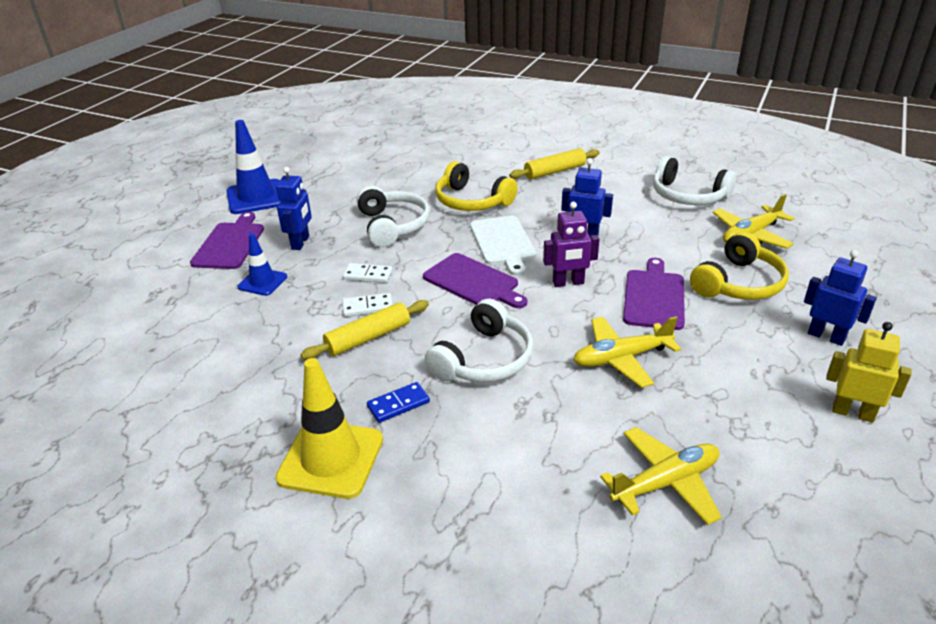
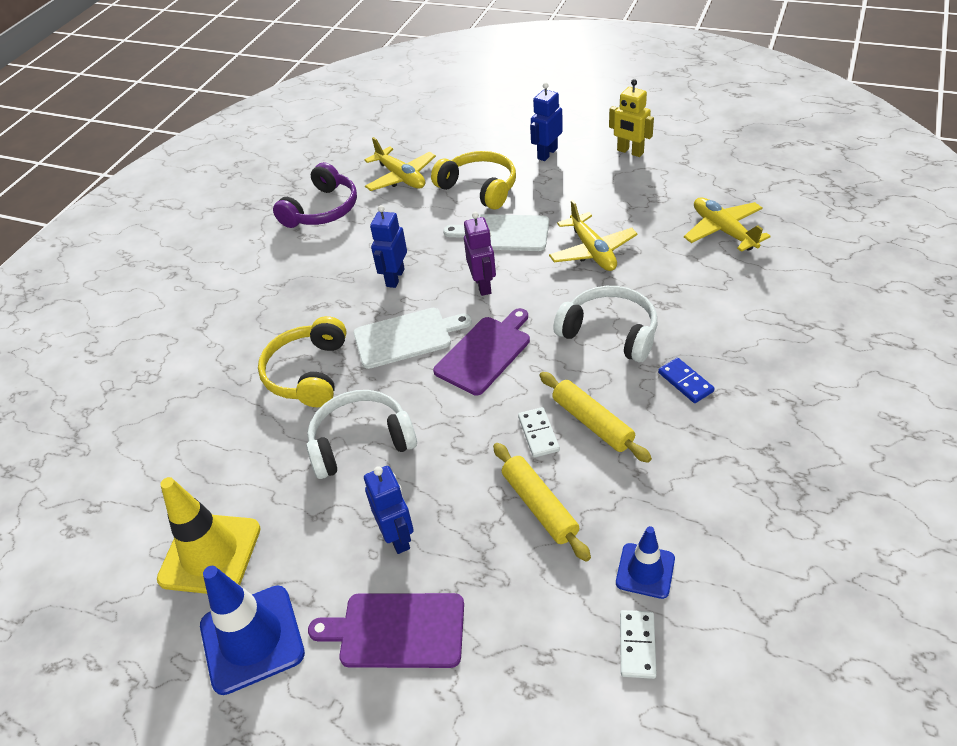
camera: 90 degrees left, 10 degrees up
blue traffic cone [237,233,287,296] -> blue traffic cone moved to [616,526,675,599]
yellow traffic cone [275,358,383,499] -> yellow traffic cone moved to [157,477,261,594]
blue robot [276,167,312,250] -> blue robot turned 60 degrees clockwise [364,466,414,554]
white domino [343,263,393,283] -> white domino moved to [620,610,657,679]
yellow headphones [435,161,518,211] -> yellow headphones turned 150 degrees clockwise [258,316,347,407]
yellow rolling pin [509,148,600,179] -> yellow rolling pin moved to [493,443,591,561]
purple cutting board [623,258,685,330] -> white cutting board [443,214,549,251]
white headphones [653,156,736,205] -> purple headphones [273,162,357,228]
yellow robot [826,322,912,423] -> yellow robot turned 75 degrees counterclockwise [609,79,654,157]

